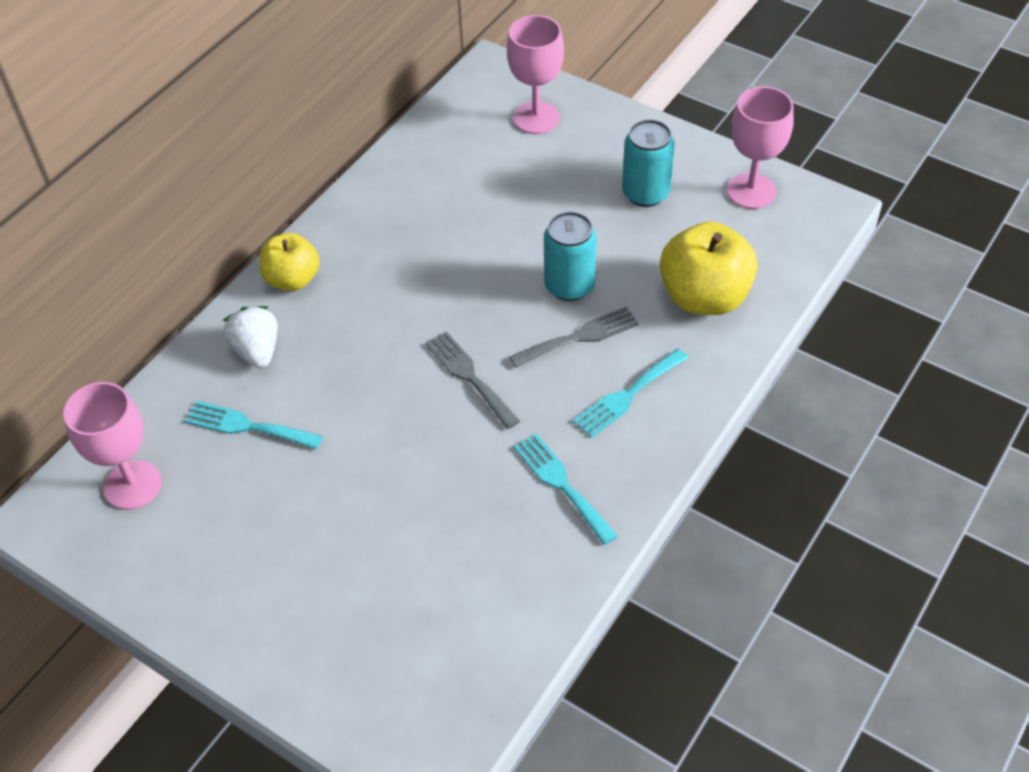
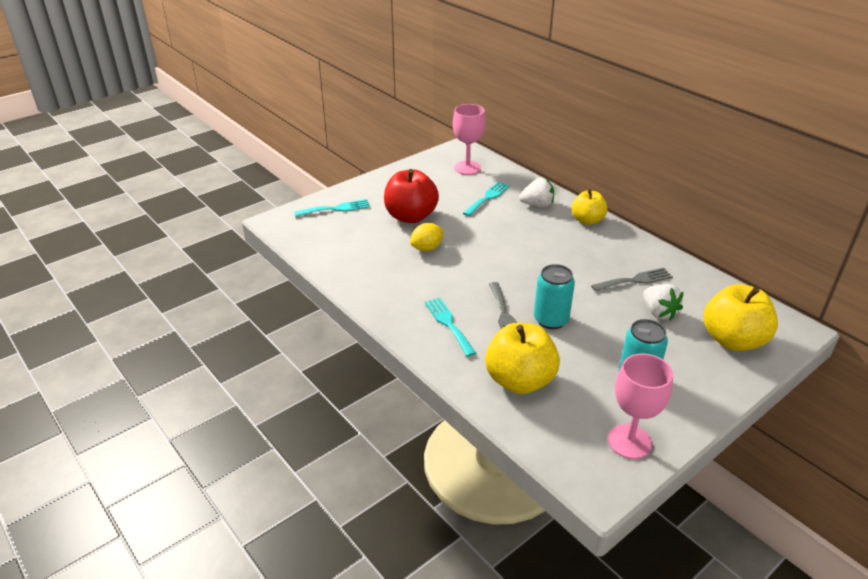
camera: 105 degrees right, 15 degrees down
grey fork [425,331,520,429] -> grey fork moved to [591,268,673,291]
pink goblet [507,15,564,134] -> yellow apple [704,284,778,351]
turquoise fork [514,433,618,545] -> turquoise fork moved to [295,199,370,217]
none -> red apple [384,169,439,223]
none -> yellow lemon [410,223,444,251]
none -> white strawberry [643,284,683,321]

